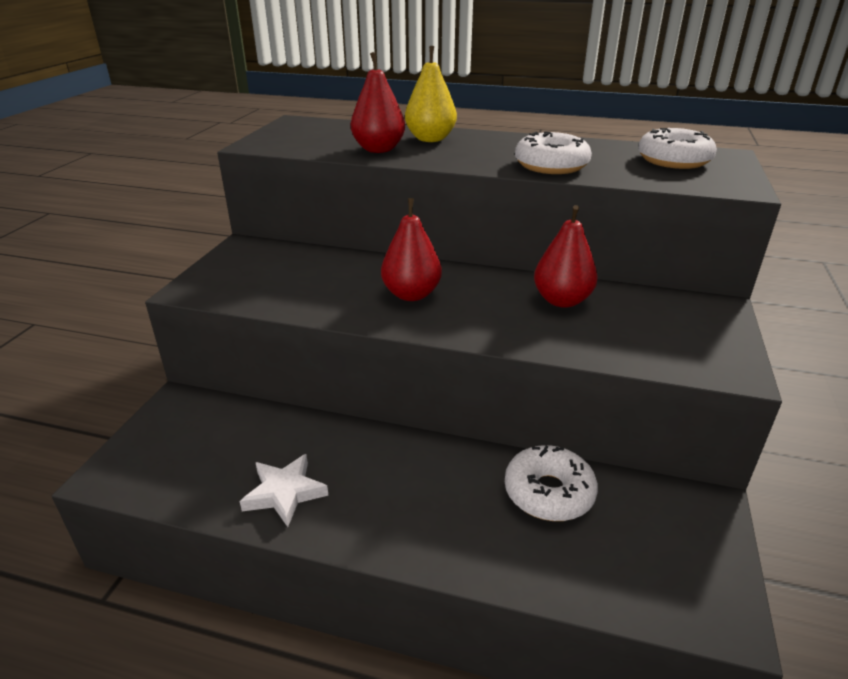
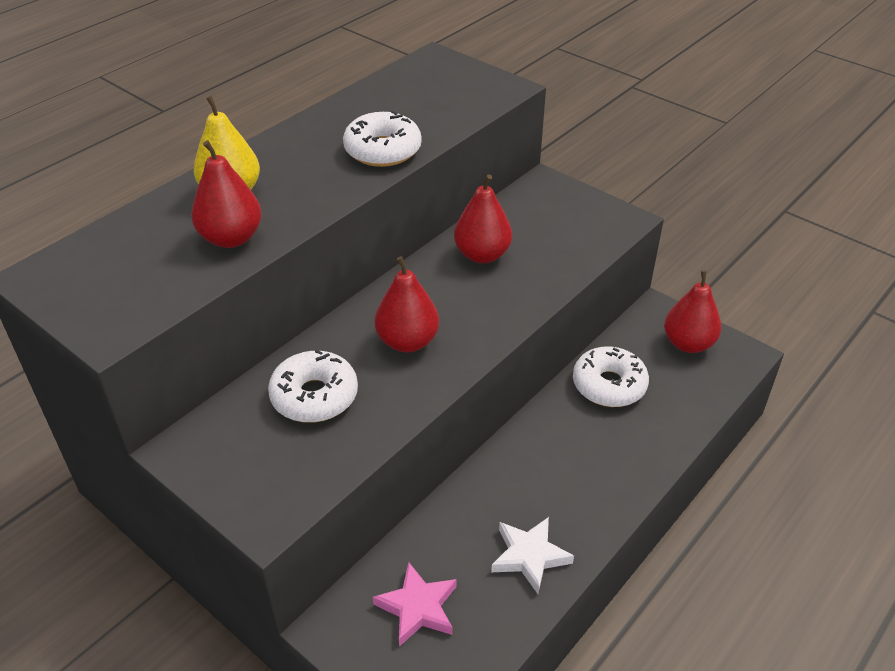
camera: 65 degrees left, 10 degrees up
white donut [638,128,717,169] -> white donut moved to [268,350,358,423]
none -> pink star [373,562,457,647]
none -> red pear [664,270,722,353]

